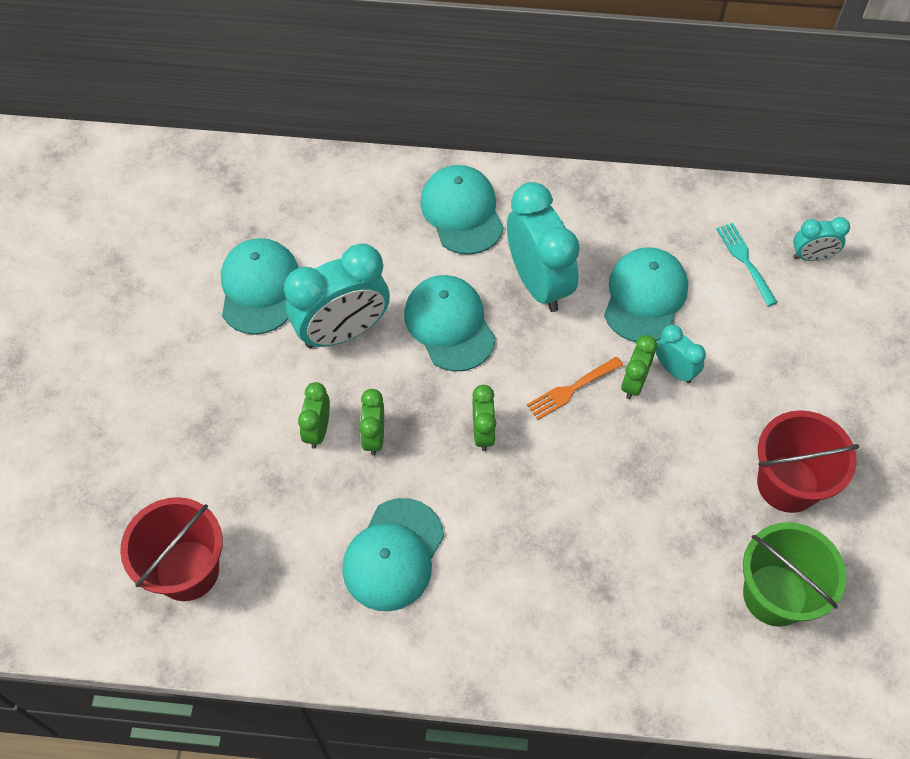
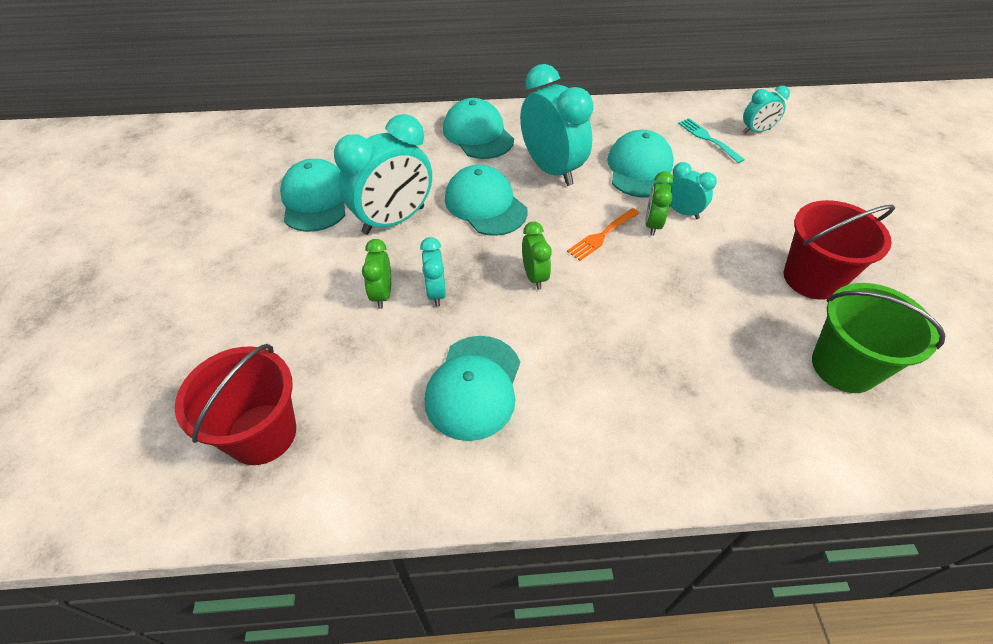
camera: 10 degrees left, 10 degrees down
green clock [359,389,384,456] -> turquoise clock [420,237,446,307]

